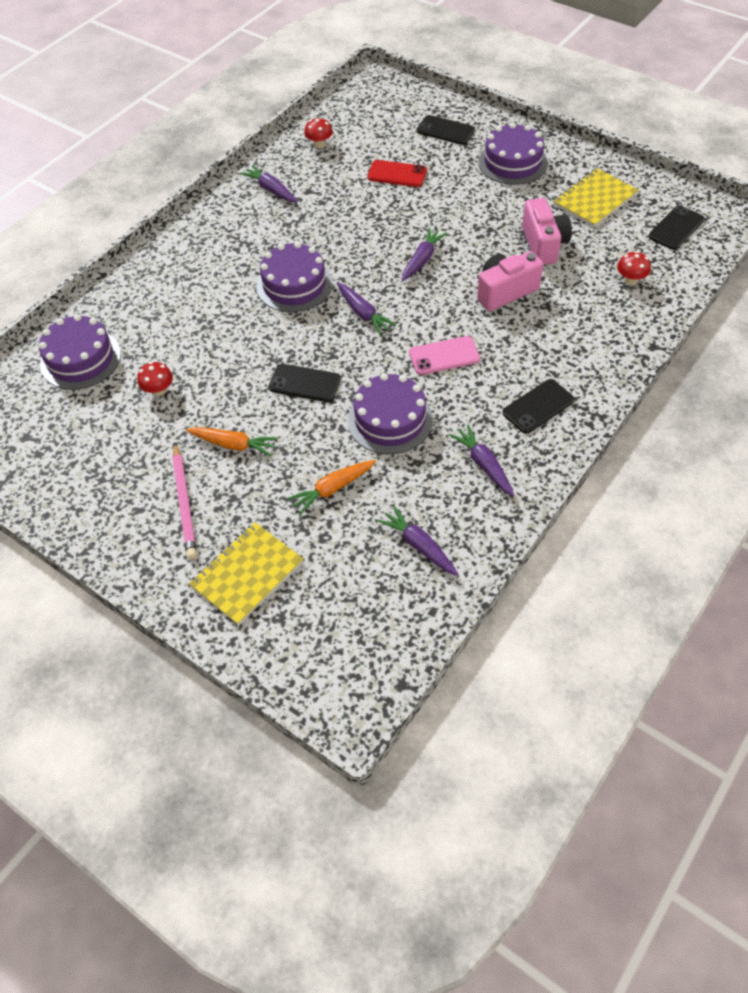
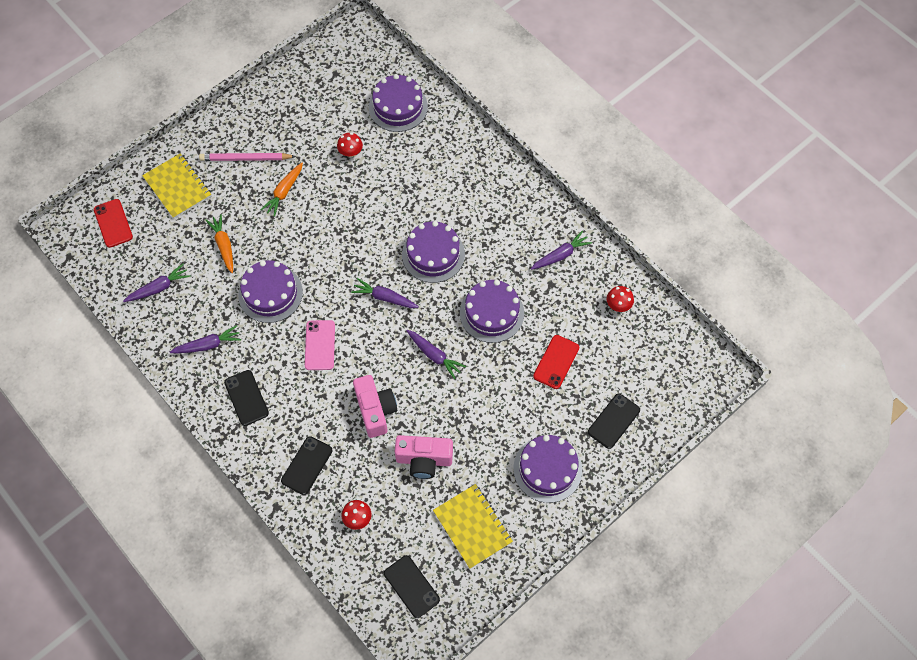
camera: 100 degrees right, 10 degrees up
black phone [269,364,341,402] -> black phone moved to [281,436,332,495]
purple carrot [337,283,396,335] -> purple carrot turned 45 degrees clockwise [351,278,419,308]
none -> red phone [94,199,133,248]
none -> purple cake [460,280,524,343]

